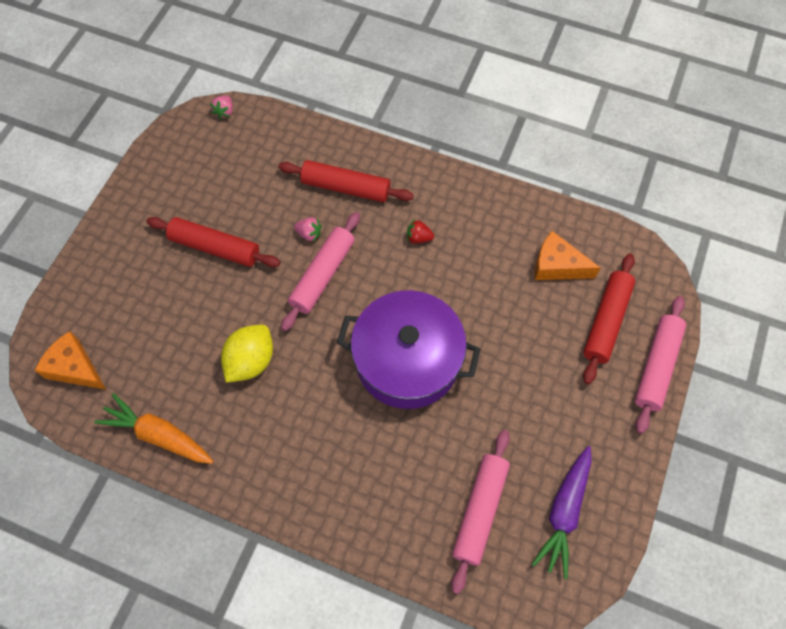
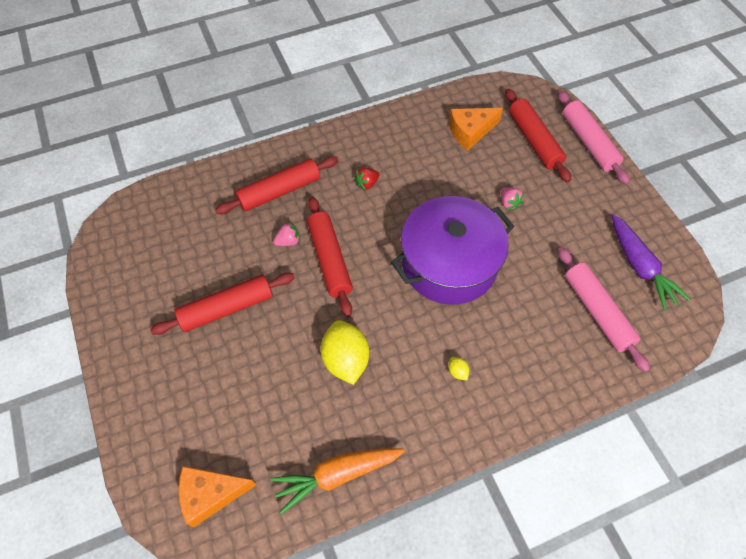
camera: 45 degrees left, 5 degrees down
pink strawberry [210,95,233,119] -> pink strawberry moved to [500,187,524,210]
pink rolling pin [281,212,360,331] -> red rolling pin [307,197,353,317]
none -> yellow lemon [448,357,469,381]

